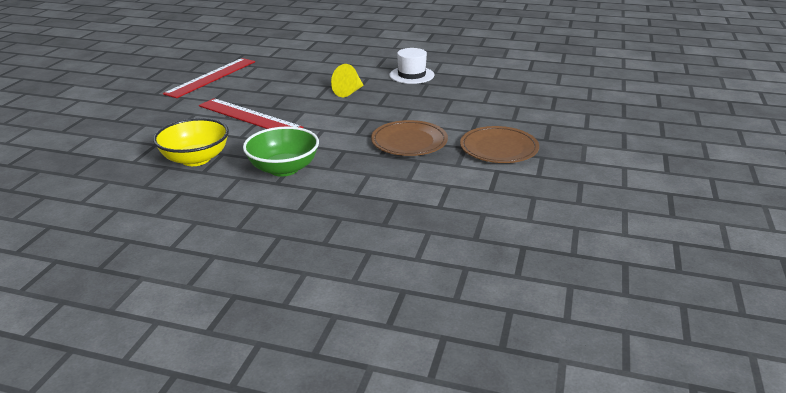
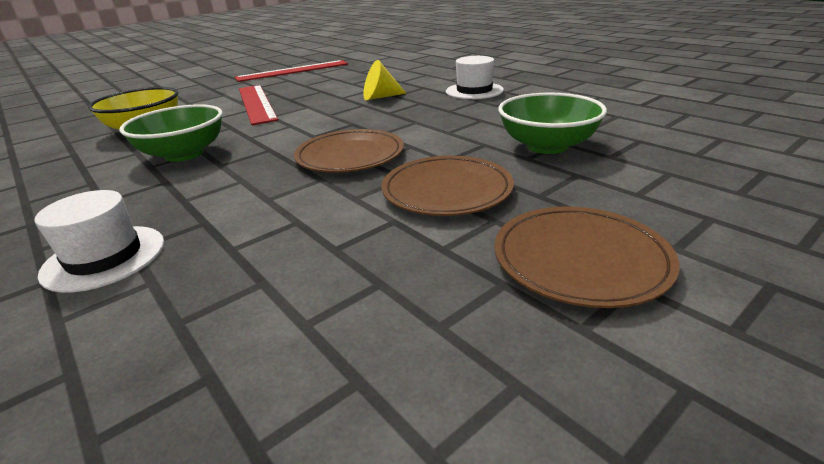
camera: 35 degrees right, 0 degrees up
none -> white hat [35,190,164,293]
none -> brown plate [494,207,680,308]
none -> green bowl [498,93,607,154]

